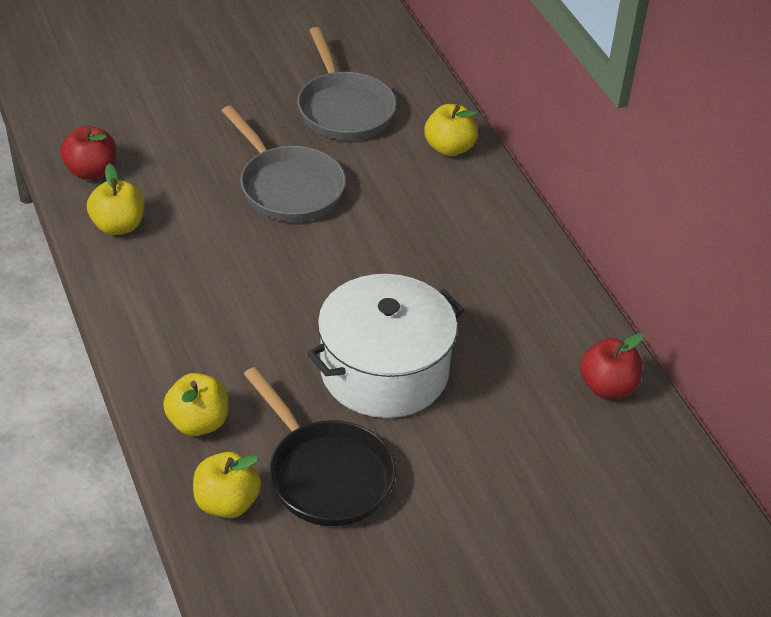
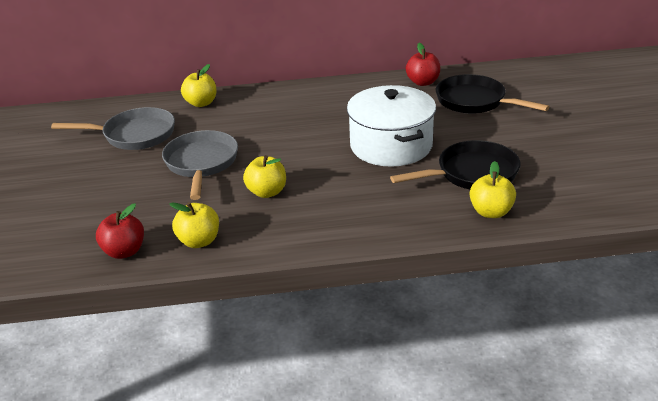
camera: 70 degrees left, 10 degrees down
yellow apple [163,373,228,436] -> yellow apple moved to [243,155,286,198]
grey pan [222,105,346,222] -> grey pan turned 75 degrees counterclockwise [162,130,238,200]
none -> black pan [436,74,550,114]

